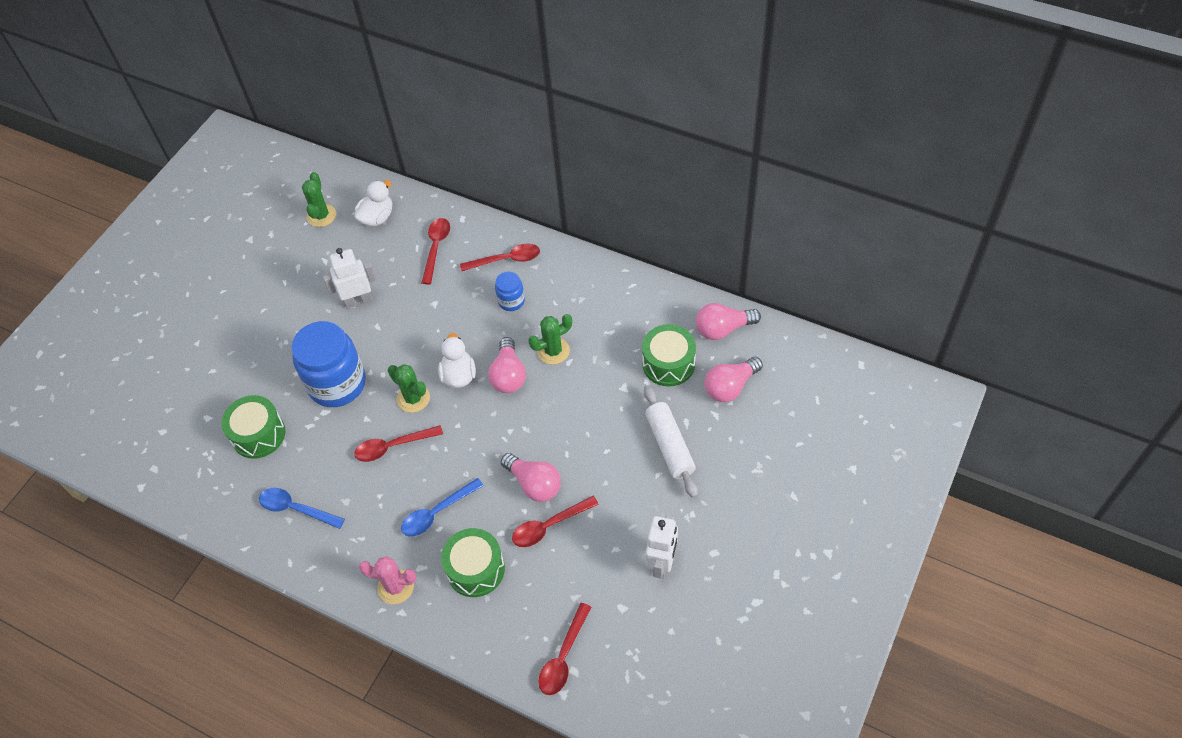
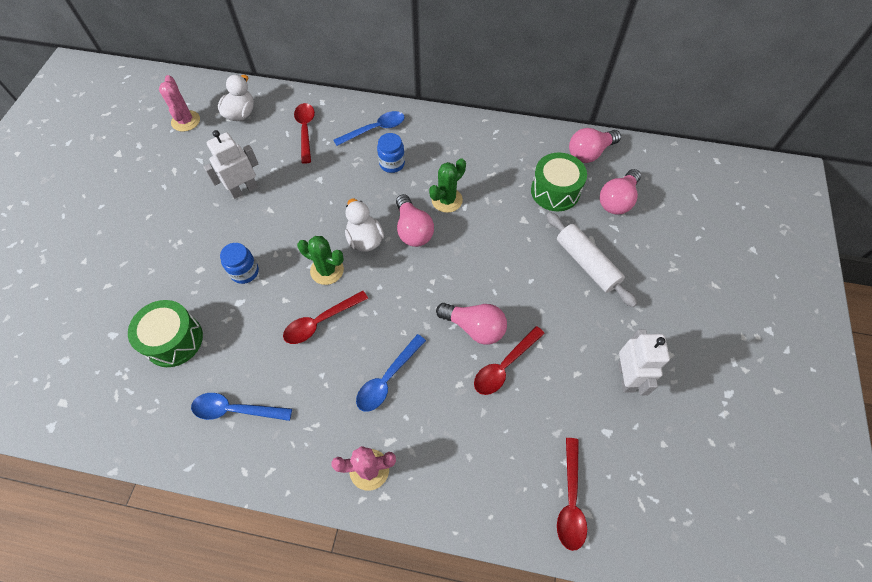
camera: 20 degrees left, 5 degrees up
blue jar [291,321,366,407] -> blue jar [220,243,259,284], size x0.48
green cactus [302,172,336,227] -> pink cactus [159,75,200,132]
green drum [441,528,505,597] -> none
red spoon [460,244,540,271] -> blue spoon [333,111,405,146]

